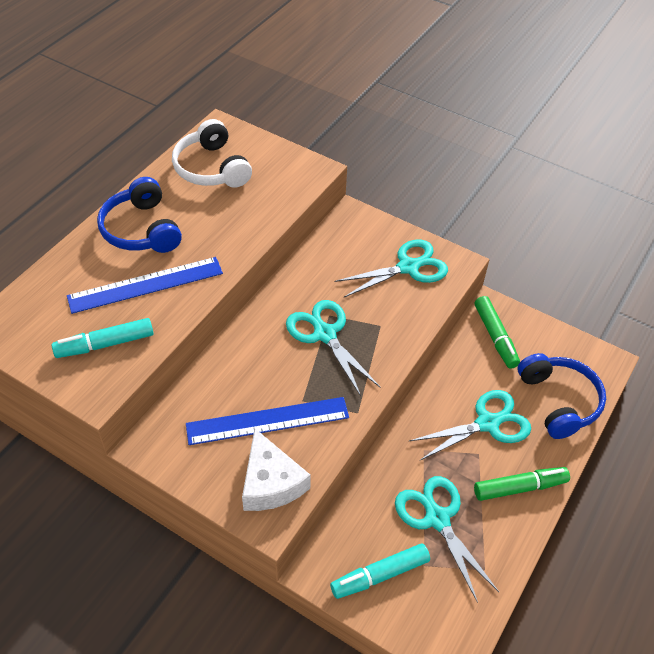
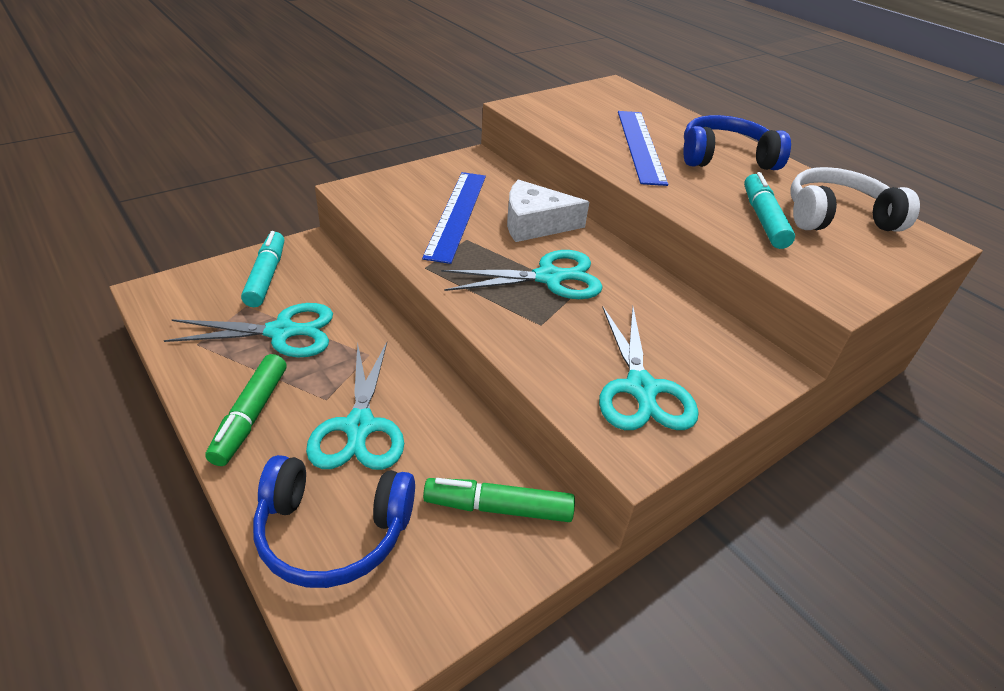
camera: 110 degrees right, 10 degrees down
turquoise marker [52,318,154,358] -> turquoise marker moved to [744,172,795,249]
white cheese [242,429,311,511] -> white cheese moved to [507,179,589,242]

